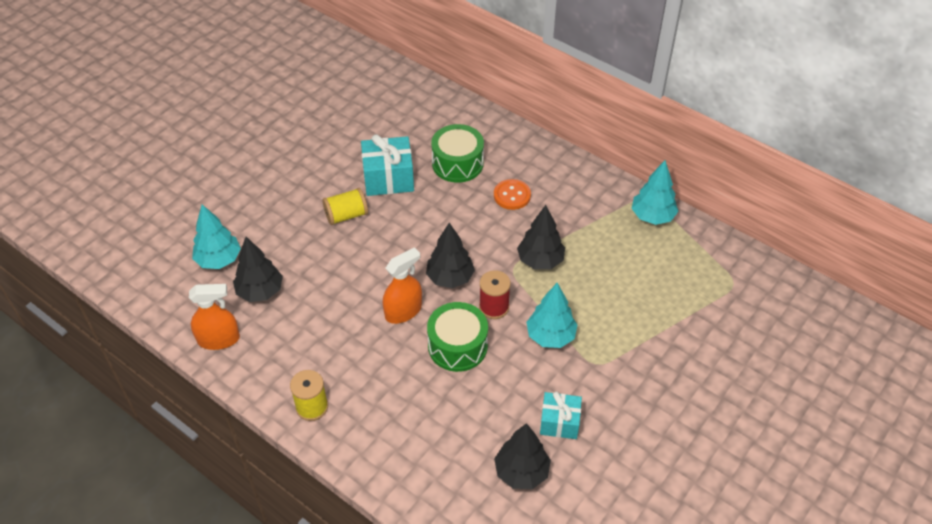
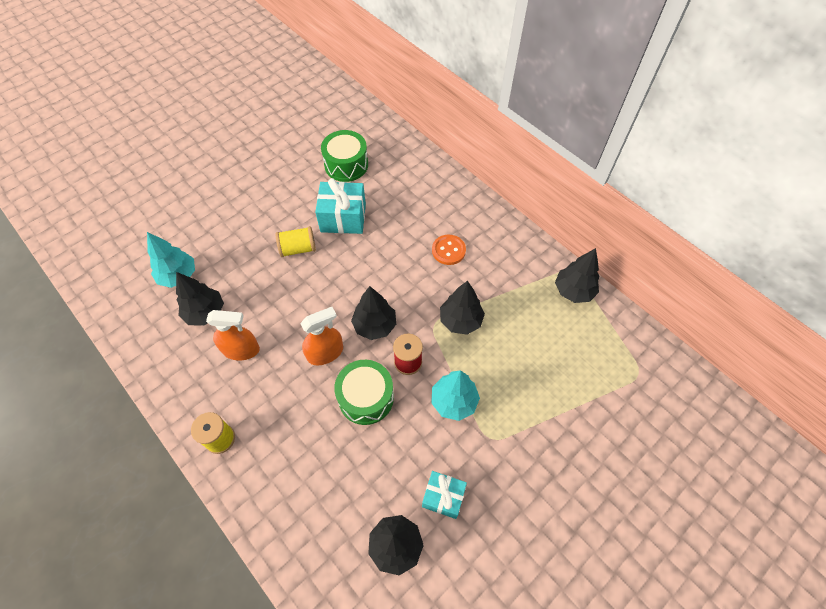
camera: 10 degrees right, 10 degrees up
orange spray bottle [189,284,240,350] -> orange spray bottle moved to [206,310,260,361]
green drum [431,124,484,183] -> green drum moved to [321,130,368,182]
turquoise tree [631,160,679,225] -> black tree [555,248,600,303]

